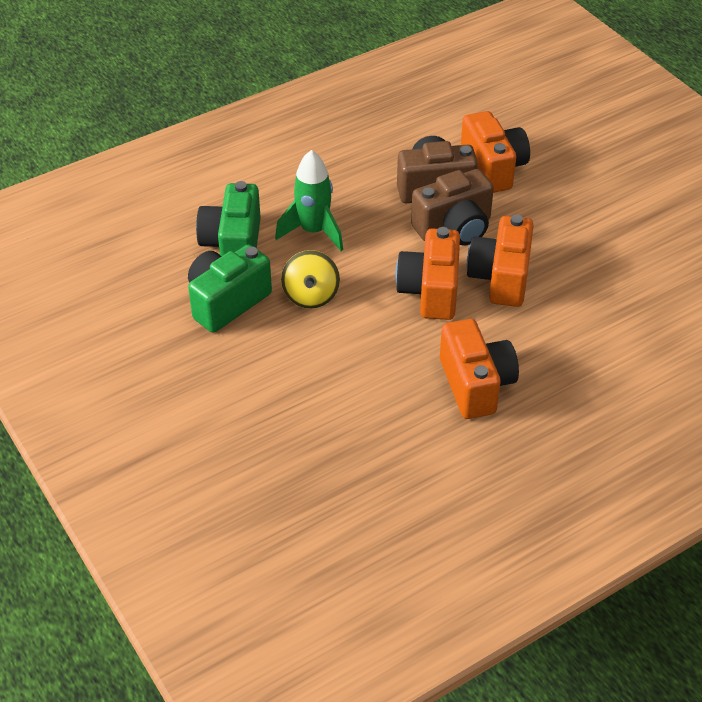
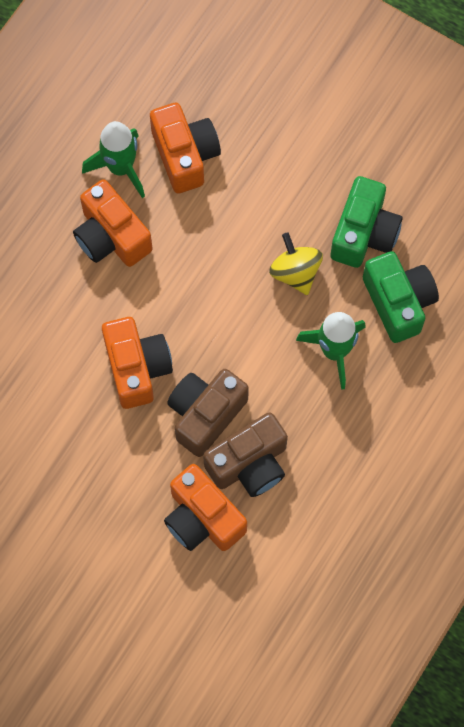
camera: 155 degrees right, 25 degrees up
orange camera [395,227,460,320] -> orange camera moved to [150,103,221,194]
none -> green rocket [82,121,145,198]

